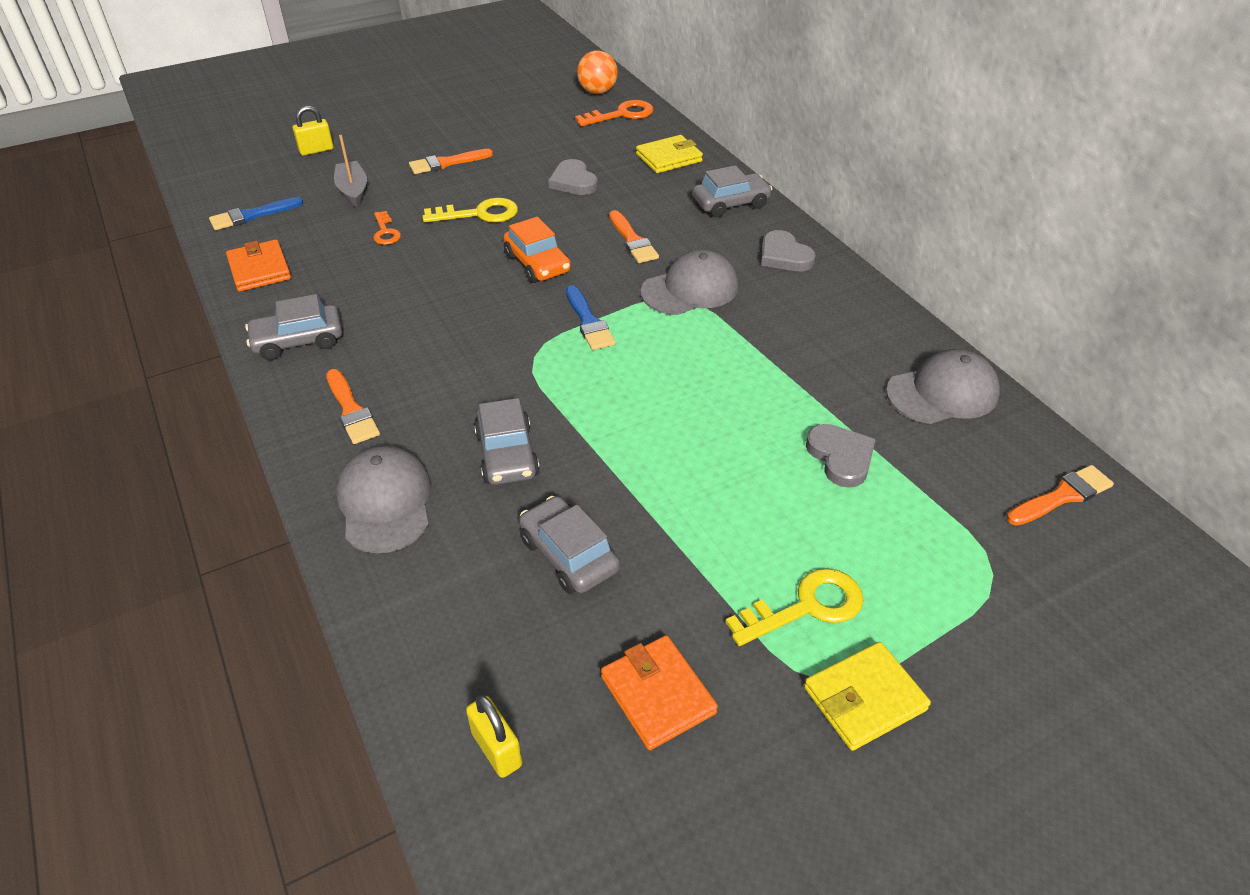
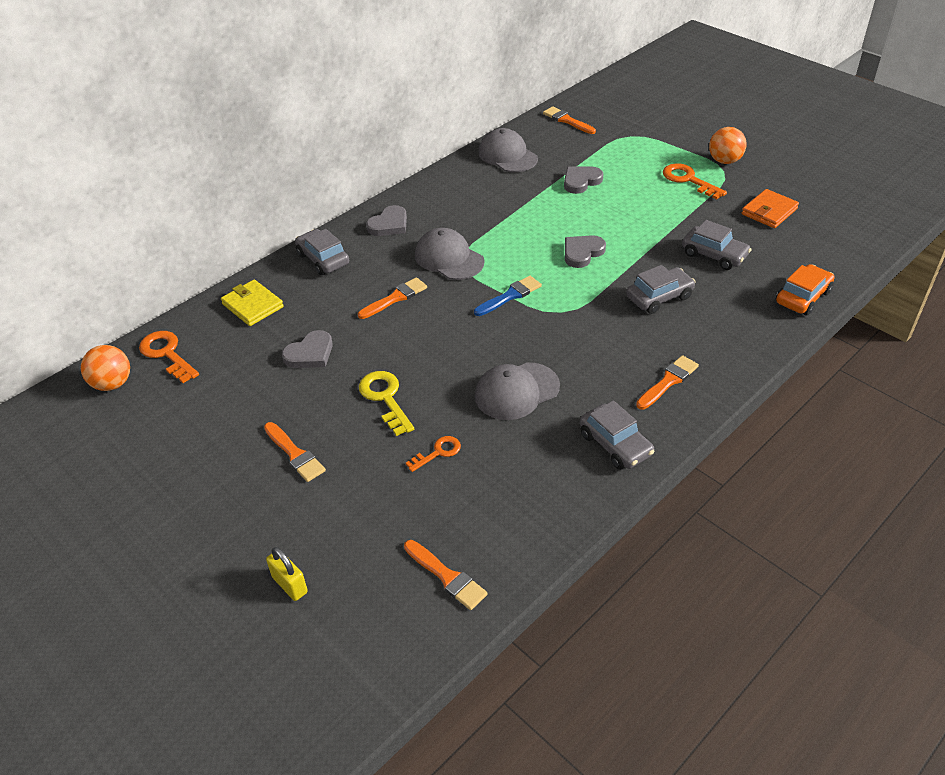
camera: 105 degrees left, 0 degrees up
blue brush [209,197,303,230] -> orange brush [404,540,488,610]
orange wallet [226,239,291,292] -> none
grey boat [334,135,367,207] -> none
grey cap [336,445,431,553] -> grey cap moved to [475,362,560,420]
yellow padlock [466,695,522,778] -> none
orange car [504,217,571,283] -> orange car moved to [776,264,835,315]
grey car [519,496,620,594] -> grey car turned 90 degrees counterclockwise [682,220,752,270]
yellow key [726,568,863,646] -> orange key [663,163,727,200]
yellow wallet [804,642,931,751] -> orange ball [709,127,747,164]
none -> grey heart [565,235,606,268]

